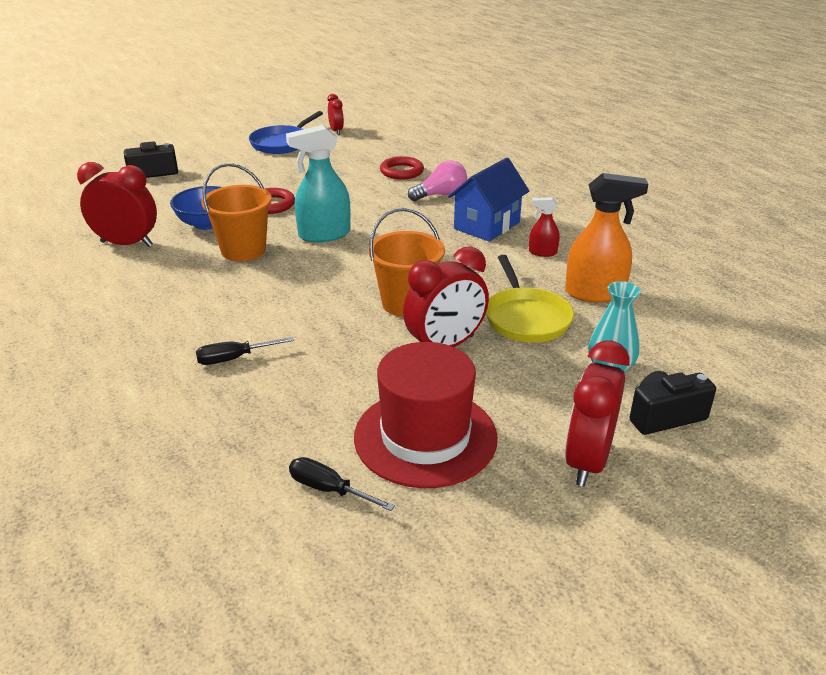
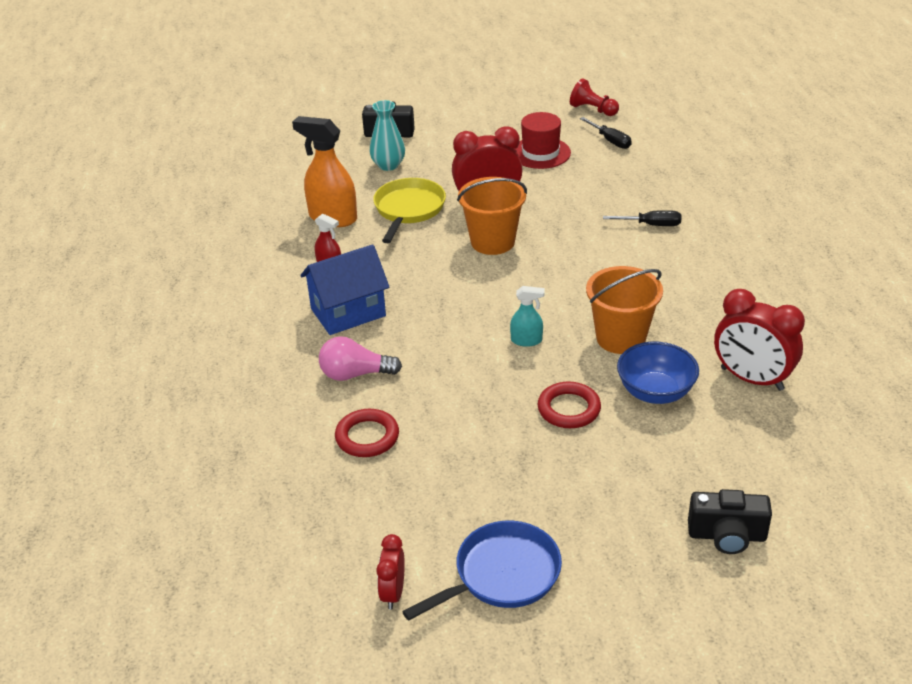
camera: 155 degrees left, 5 degrees up
turquoise spray bottle [286,125,350,243] -> turquoise spray bottle [510,286,545,347], size x0.52
red hat [354,342,498,488] -> red hat [515,112,571,169], size x0.65
red clock [565,340,630,486] -> none
none -> red pawn [570,78,619,116]

